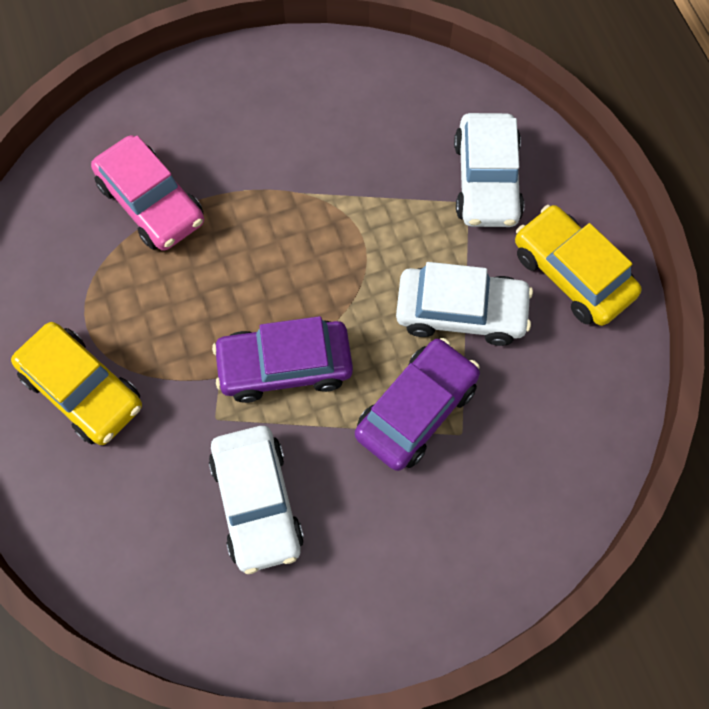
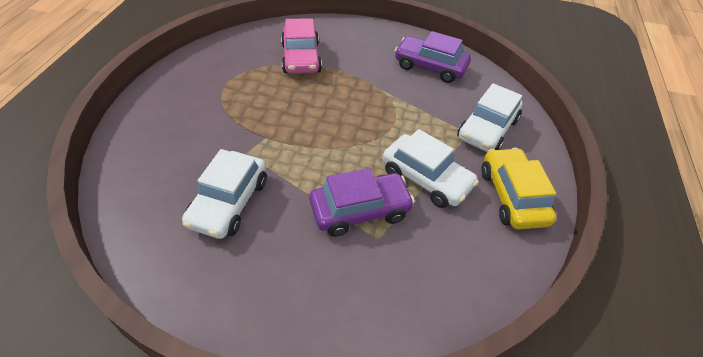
camera: 30 degrees right, 20 degrees down
yellow car [11,322,142,445] -> none
purple car [212,316,353,403] -> purple car moved to [394,31,471,83]

